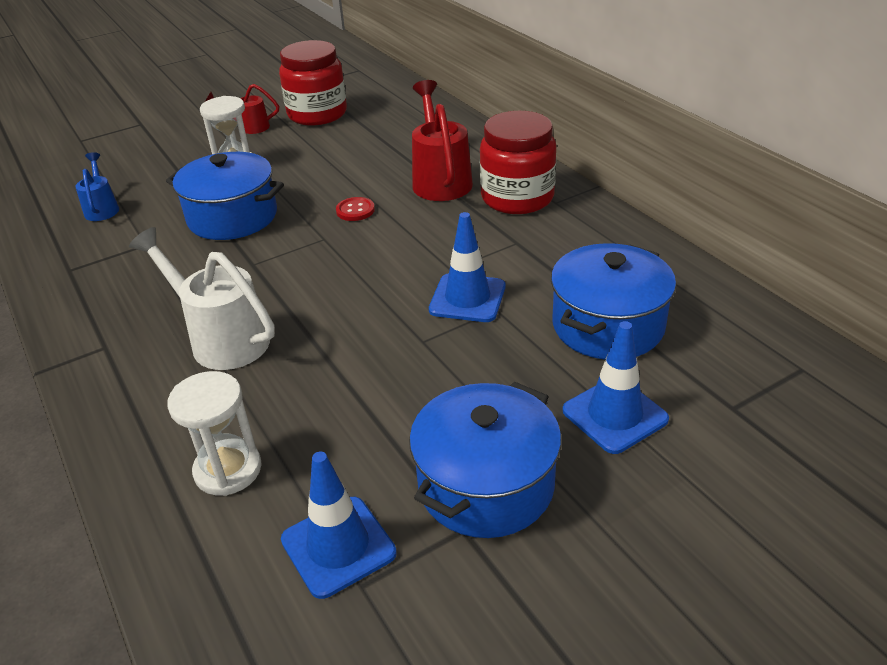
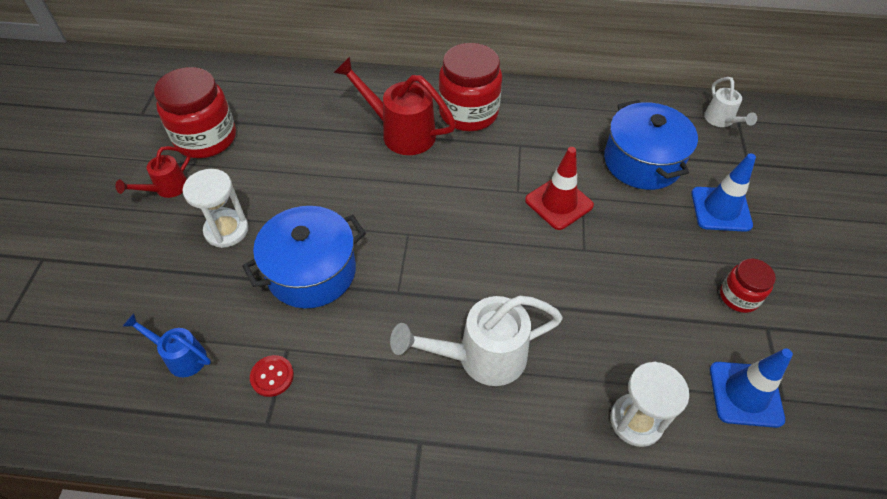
camera: 55 degrees left, 15 degrees up
red button [336,197,375,221] -> red button moved to [250,355,294,397]
blue pot [409,382,561,538] -> red jar [720,259,776,313]
blue traffic cone [429,212,505,322] -> red traffic cone [525,147,594,230]
none -> white watering can [704,77,757,127]

